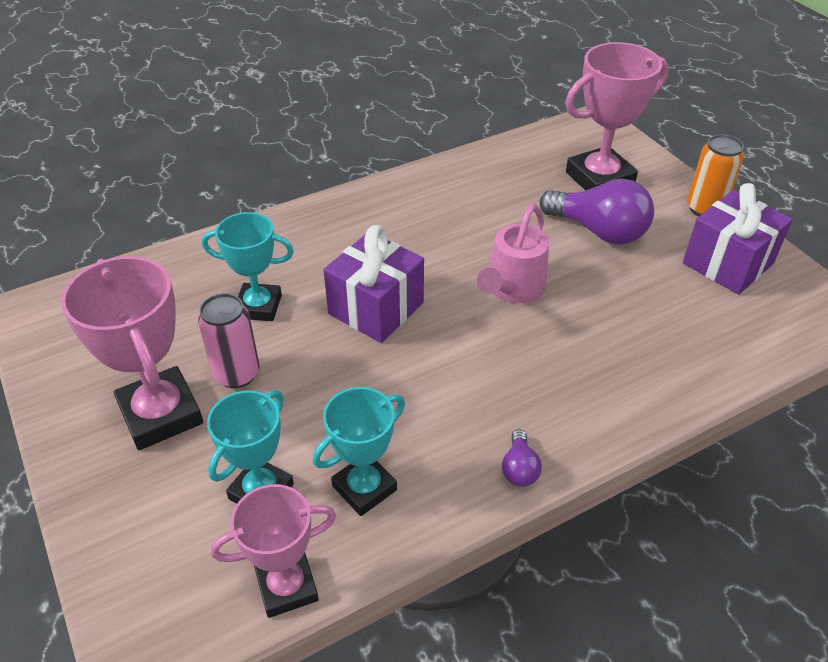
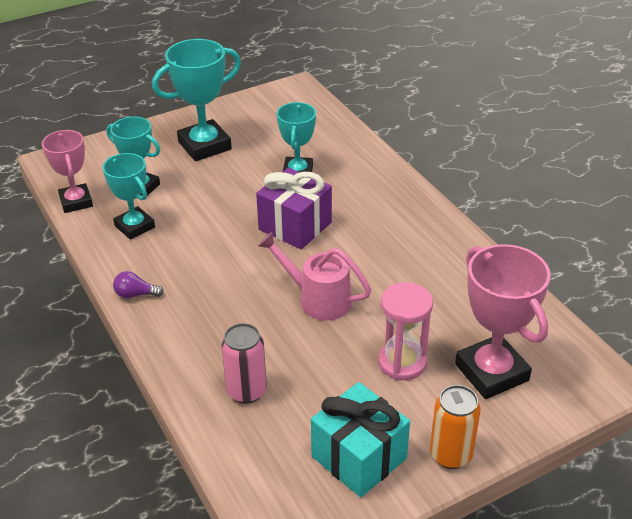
camera: 90 degrees right, 5 degrees down
pink trophy [61,256,203,450] -> turquoise trophy [152,39,241,161]
pink can [198,293,260,388] -> pink can moved to [222,323,267,404]
purple light bulb [539,179,654,245] -> pink hourglass [378,282,433,380]
purple gift [683,183,792,294] -> turquoise gift [311,382,410,497]

